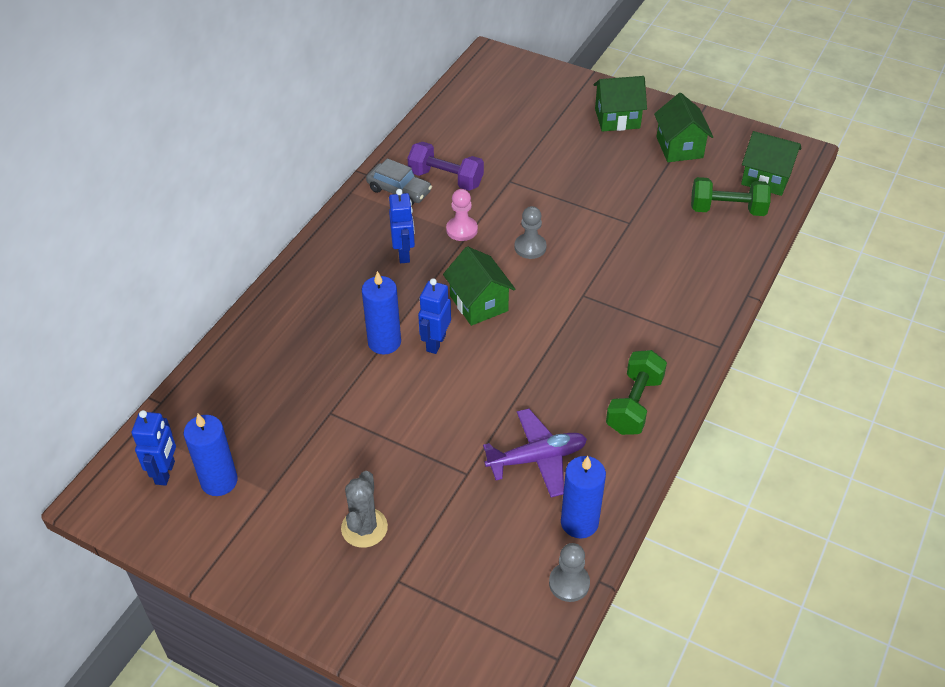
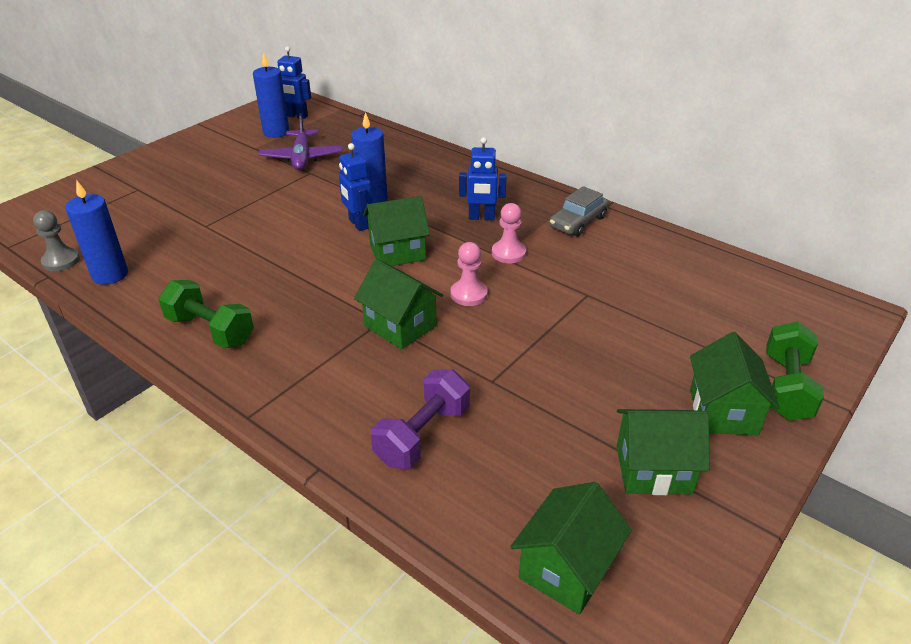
camera: 100 degrees right, 10 degrees down
grey cactus [341,471,388,548] -> none
purple dumbbell [407,142,484,191] -> purple dumbbell moved to [371,369,470,469]
blue robot [418,278,451,354] -> blue robot turned 150 degrees counterclockwise [339,143,372,231]
purple plane [483,409,587,498] -> purple plane moved to [258,113,343,170]
grey pawn [515,206,547,259] -> pink pawn [450,242,488,306]
green dumbbell [691,177,771,216] -> green dumbbell moved to [766,322,824,421]
none -> green house [354,259,443,350]

